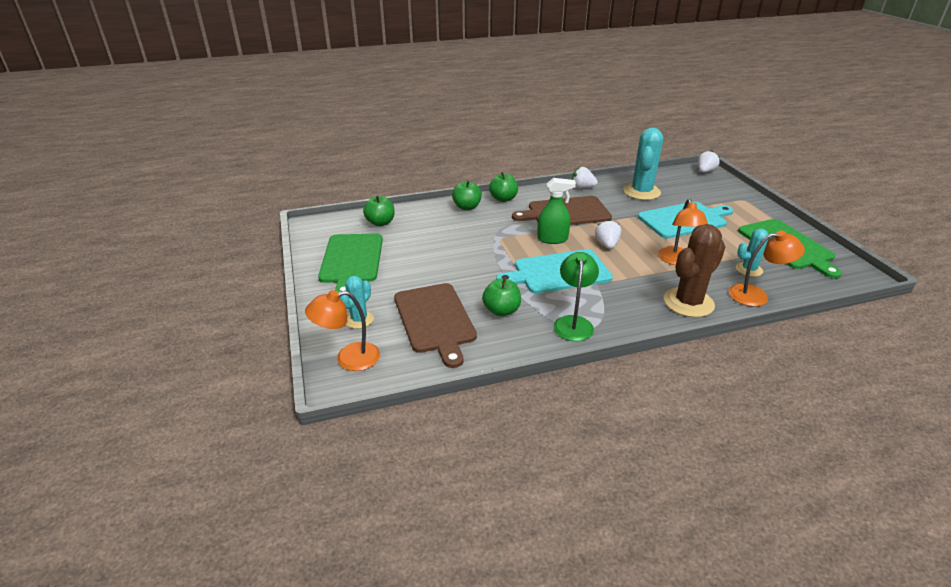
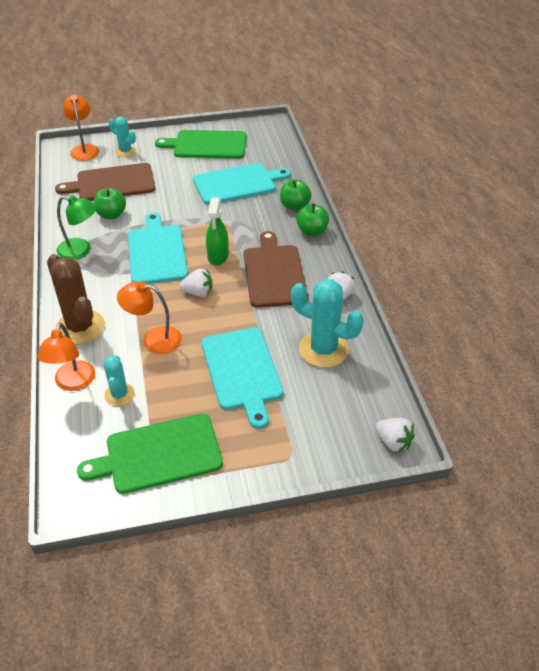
camera: 95 degrees right, 10 degrees up
green apple [363,195,395,226] -> none
none -> turquoise cutting board [193,163,291,205]

